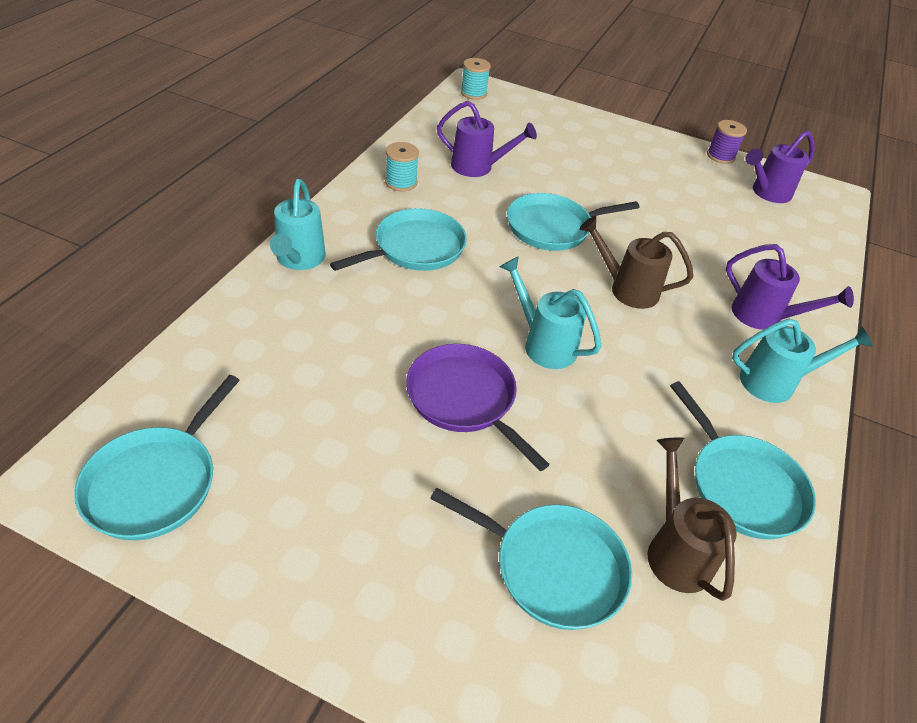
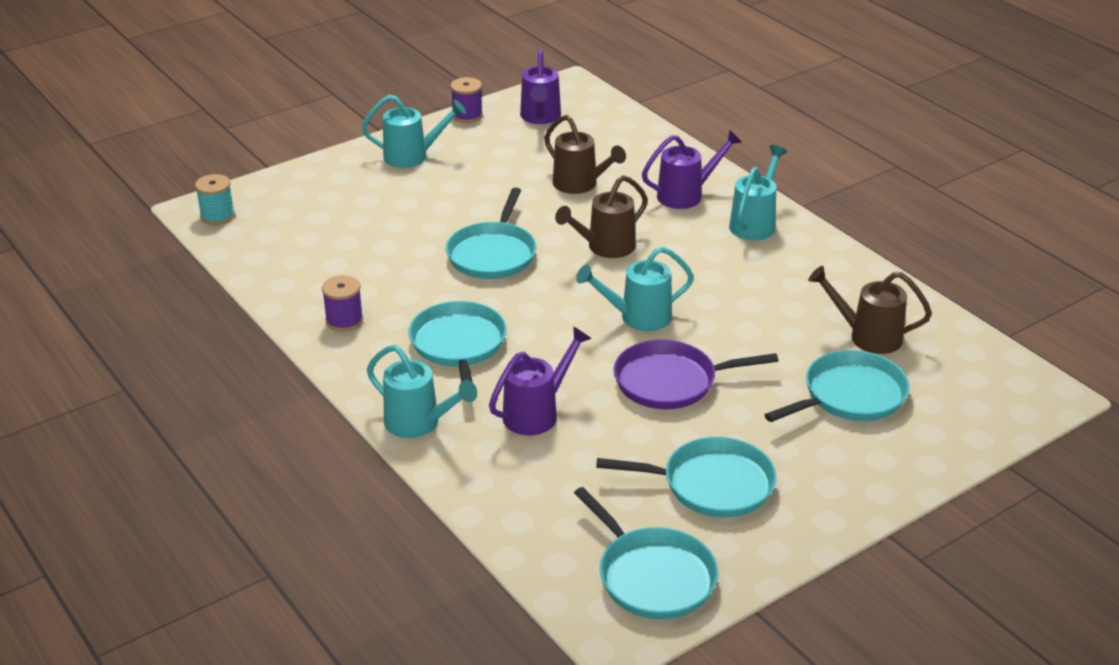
camera: 55 degrees left, 10 degrees down
turquoise spool [385,142,419,192] -> purple spool [322,275,363,332]
purple watering can [437,101,537,177] -> purple watering can moved to [489,326,592,435]
turquoise pan [670,381,816,539] -> turquoise pan moved to [596,437,777,518]
none -> turquoise watering can [361,95,466,168]
none -> brown watering can [544,115,626,194]

